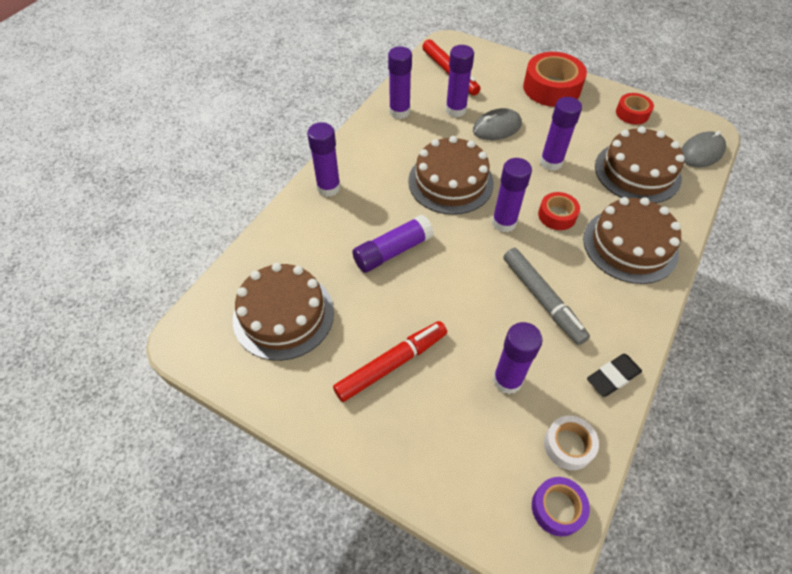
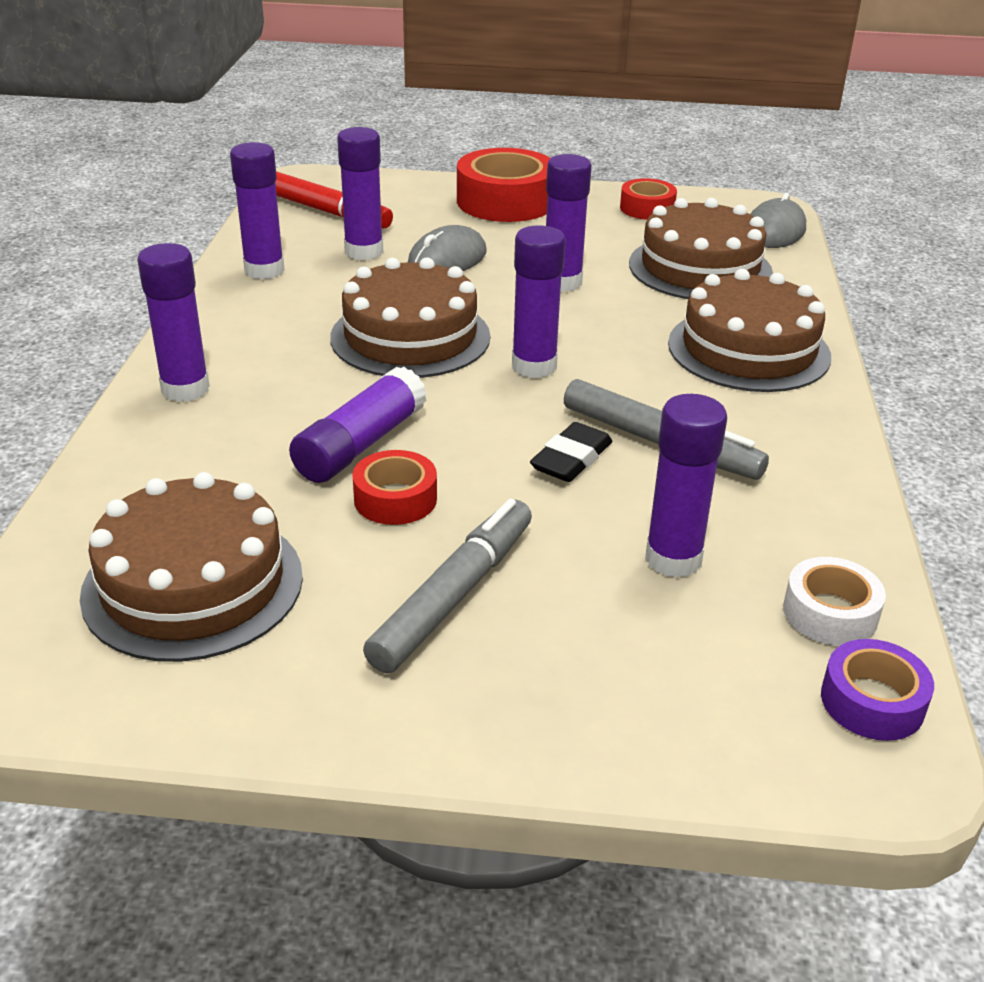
camera: 25 degrees left, 20 degrees down
red marker [333,321,447,402] -> grey marker [363,499,532,673]
red tape [538,192,580,230] -> red tape moved to [352,450,437,525]
black eraser [587,354,642,397] -> black eraser moved to [530,422,613,482]

